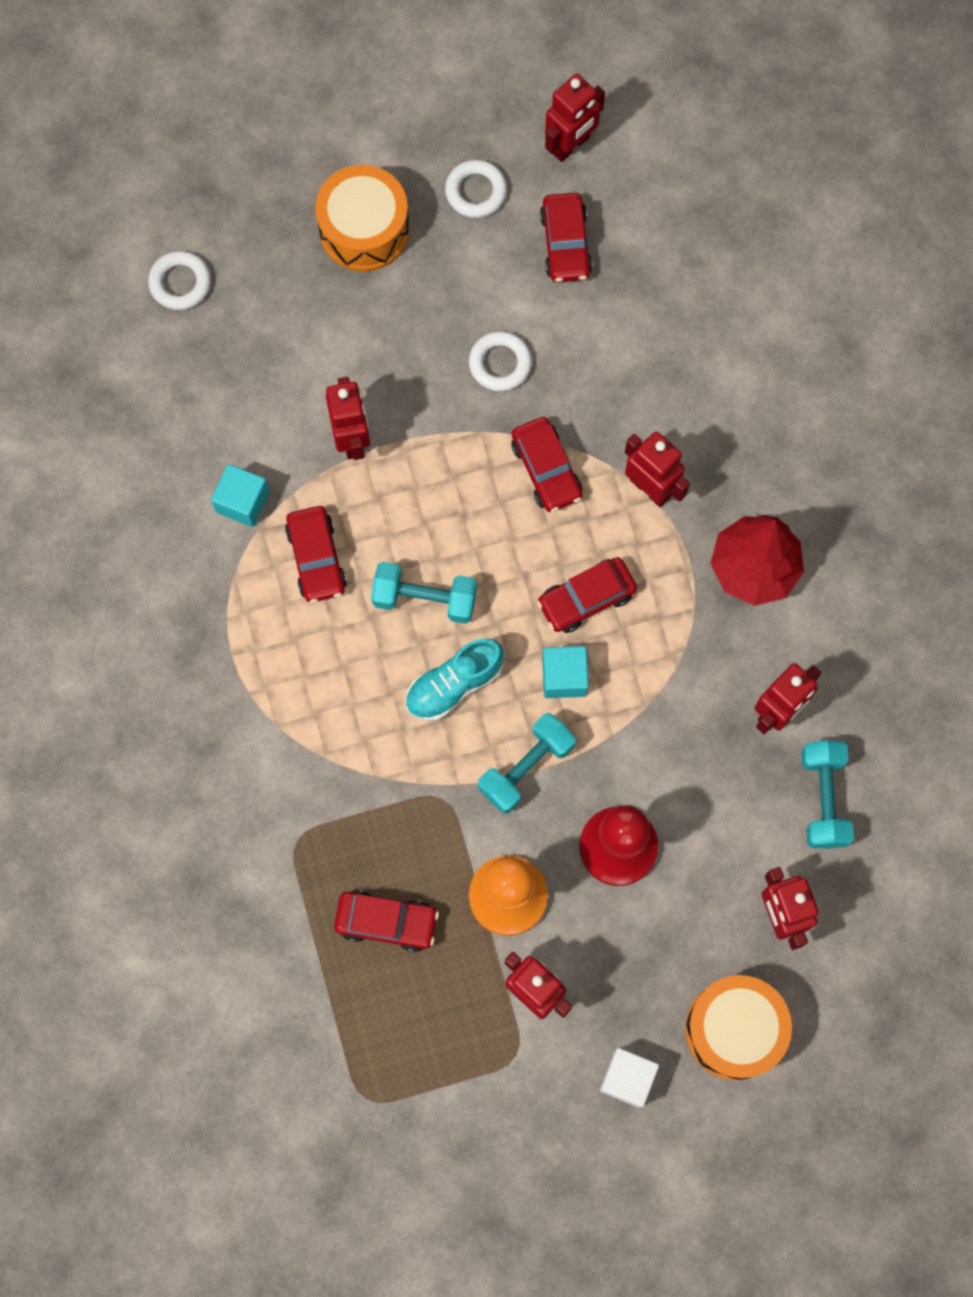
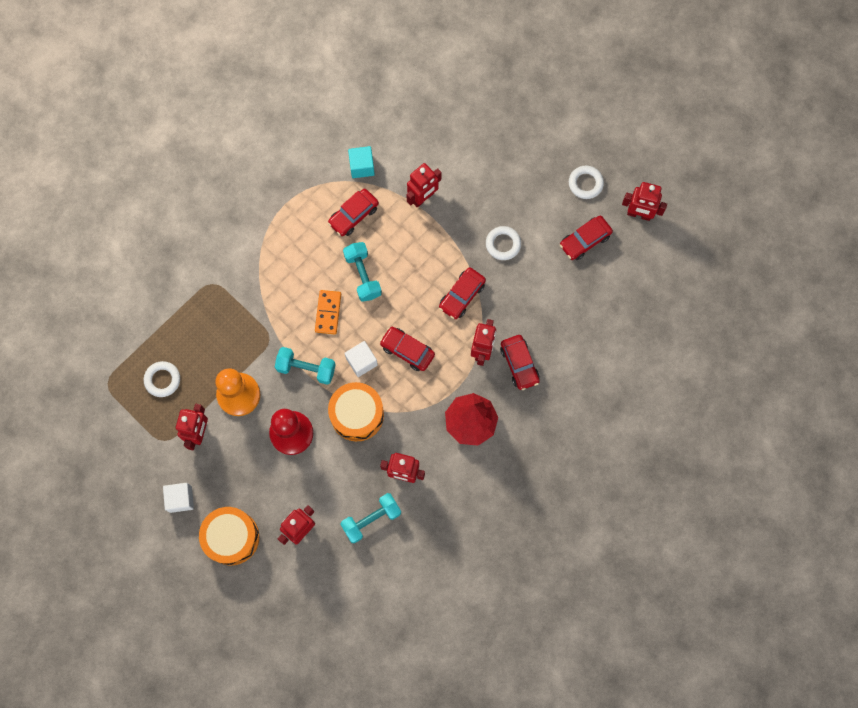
camera: 60 degrees right, 0 degrees up
white ring [148,251,211,310] -> white ring moved to [144,361,180,397]
orange drum [315,165,409,272] -> orange drum moved to [328,382,384,441]
red car [334,890,439,952] -> red car moved to [500,335,540,390]
turquoise shoe [405,639,504,721] -> orange domino [315,290,341,334]
turquoise cube [542,646,589,698] -> white cube [345,341,378,377]

